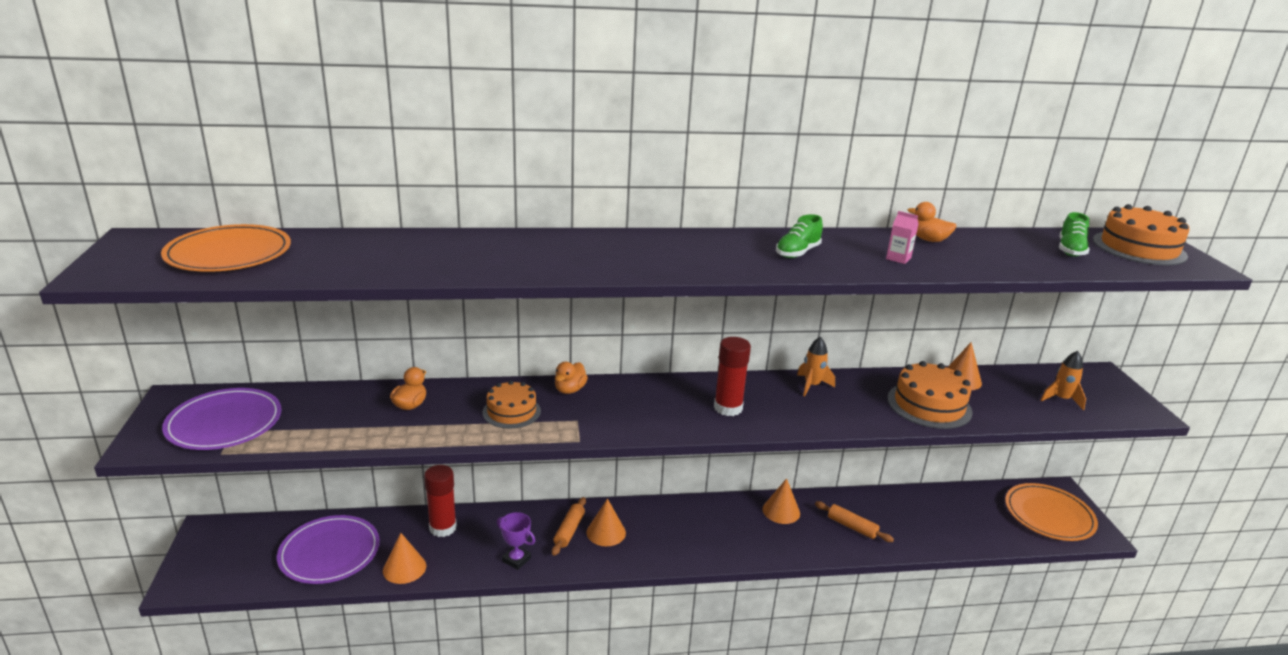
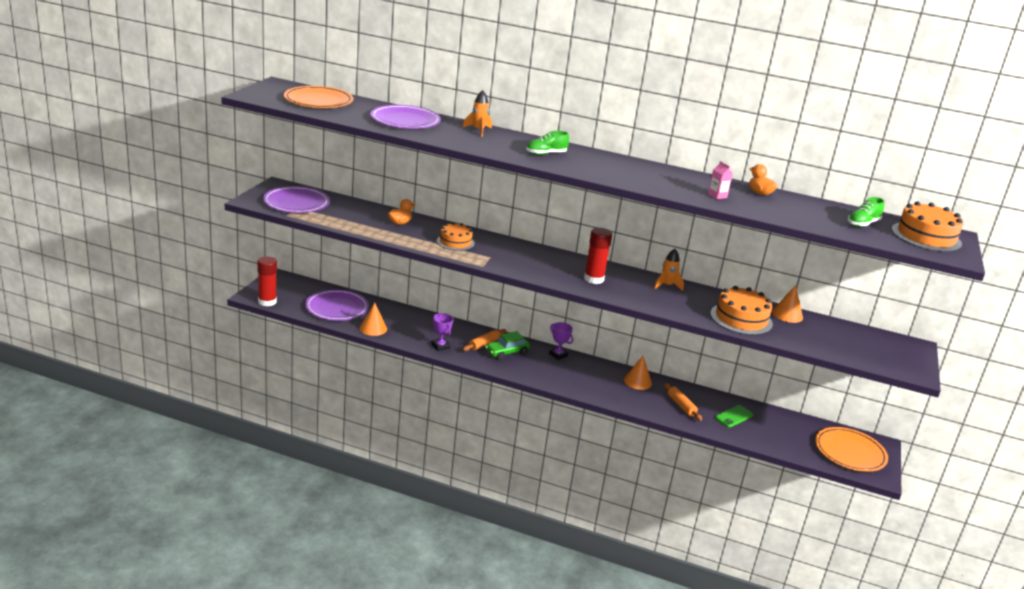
camera: 25 degrees right, 0 degrees up
red glue stick [424,465,457,537] -> red glue stick moved to [257,256,277,306]
orange duck [555,362,588,394] -> none
orange cone [586,498,626,546] -> green car [485,331,530,360]
green shoe [776,214,823,258] -> green shoe moved to [526,131,569,155]
orange rocket [1040,351,1086,410] -> orange rocket moved to [463,90,492,137]
none -> purple plate [370,105,441,129]
none -> purple trophy [549,322,573,360]
none -> green phone [715,405,753,427]

